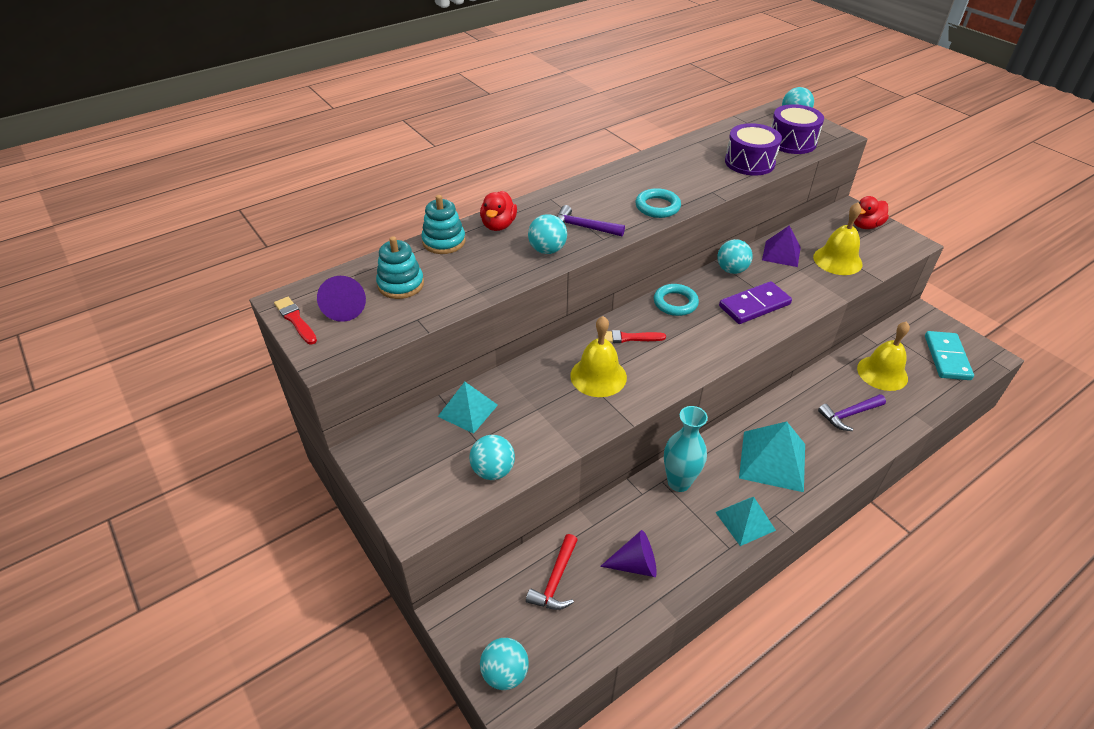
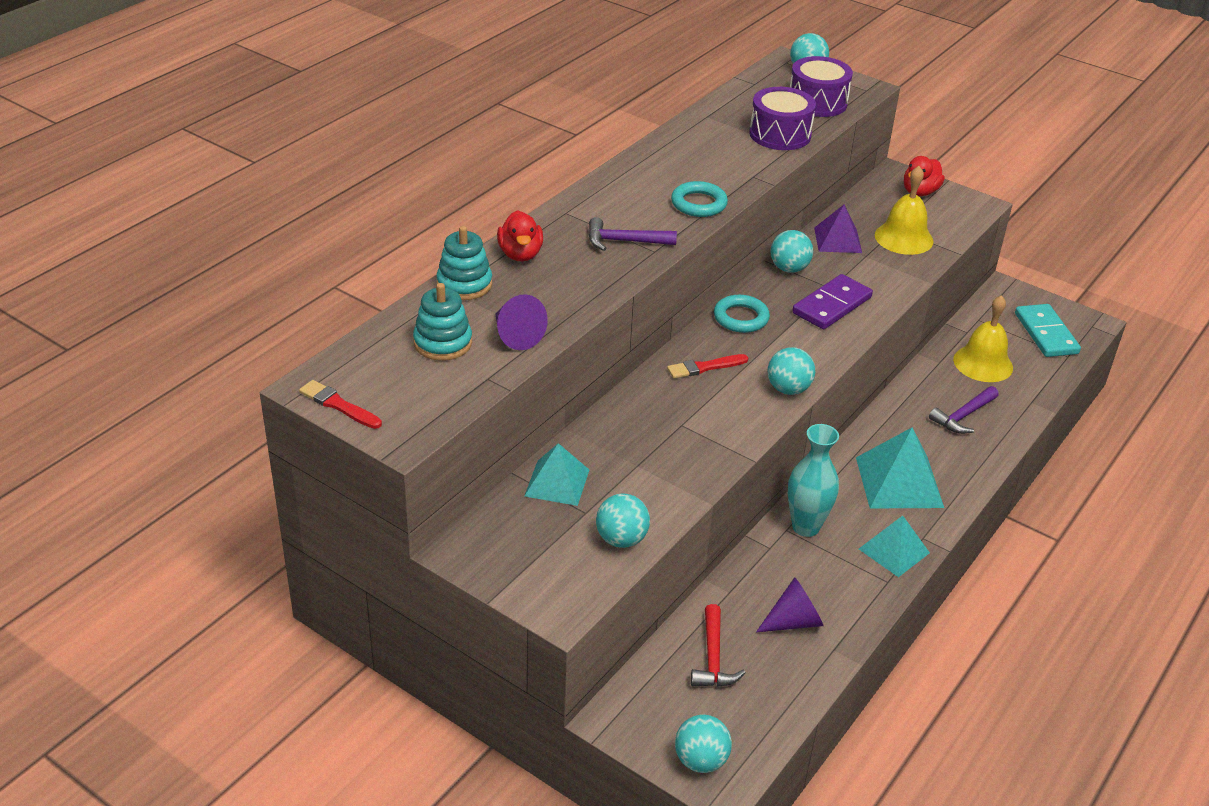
camera: 20 degrees left, 5 degrees down
purple cone [317,276,366,322] -> purple cone moved to [495,294,548,350]
turquoise ball [528,214,567,254] -> turquoise ball moved to [768,347,815,395]
yellow bell [570,316,627,397] -> none

